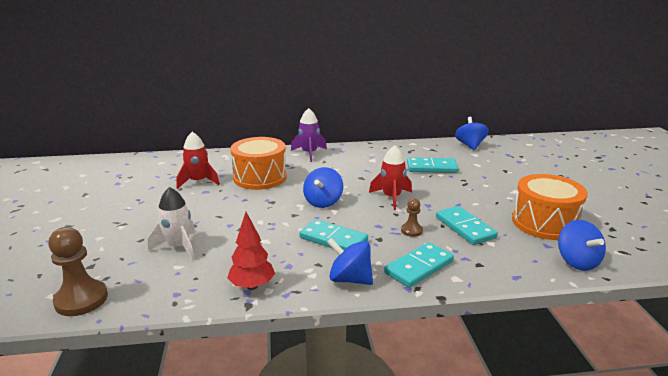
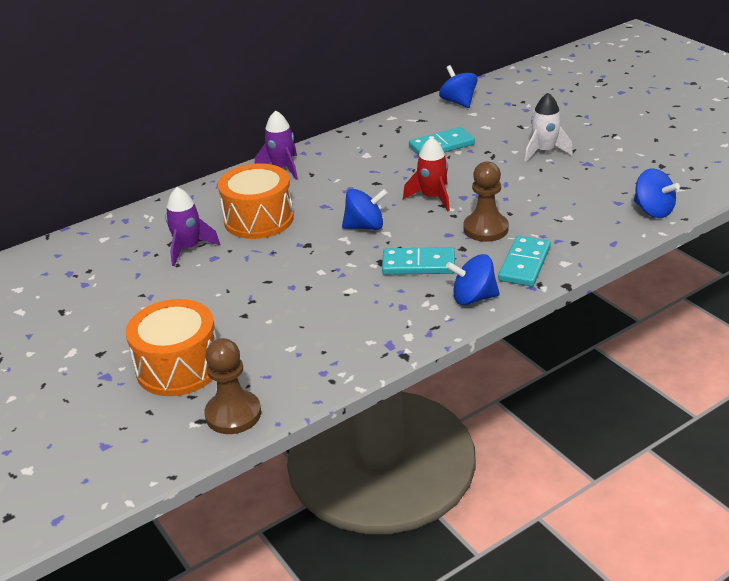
camera: 25 degrees left, 10 degrees up
white rocket [148,187,196,260] -> white rocket moved to [524,93,573,162]
red rocket [176,132,220,189] -> purple rocket [165,187,220,266]
red tree [227,212,275,290] -> none
blue spinning top [303,167,343,208] -> blue spinning top turned 90 degrees counterclockwise [342,188,388,230]
brown pawn [401,198,423,237] -> brown pawn [464,161,509,242], size x1.85
turquoise domino [436,206,498,245] -> none
orange drum [512,174,588,240] -> orange drum moved to [126,299,217,396]

